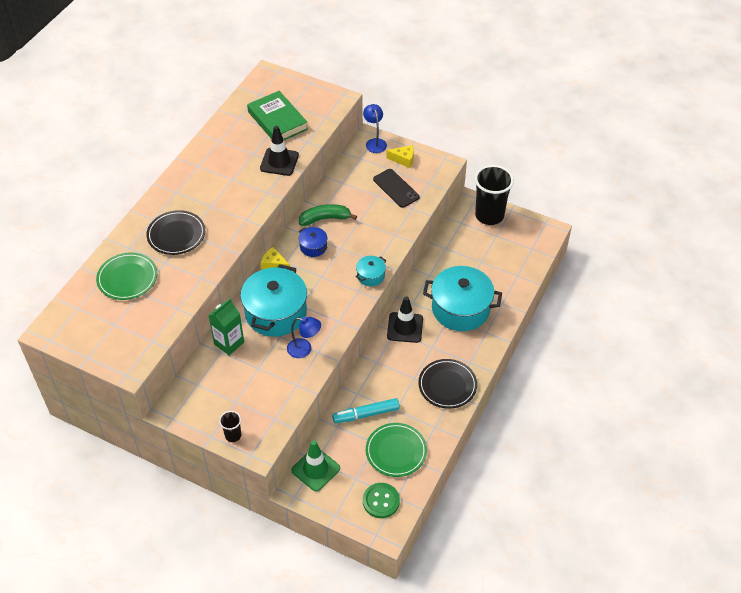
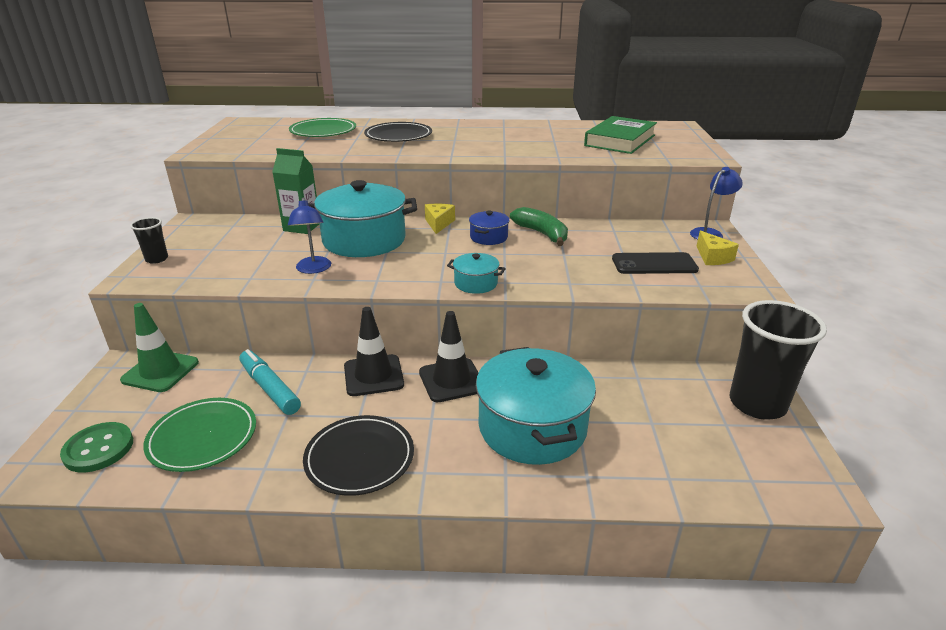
camera: 65 degrees right, 20 degrees down
black traffic cone [260,126,299,176] -> black traffic cone moved to [344,307,404,396]
black phone [373,169,419,208] -> black phone turned 60 degrees clockwise [612,252,699,274]

